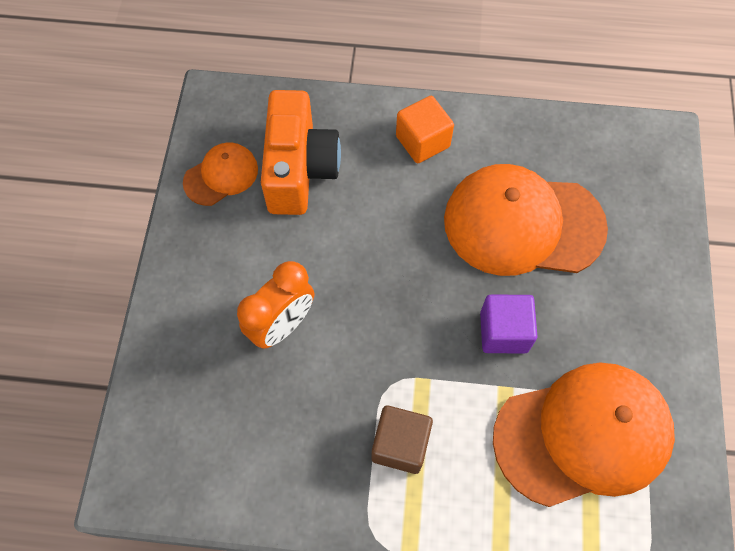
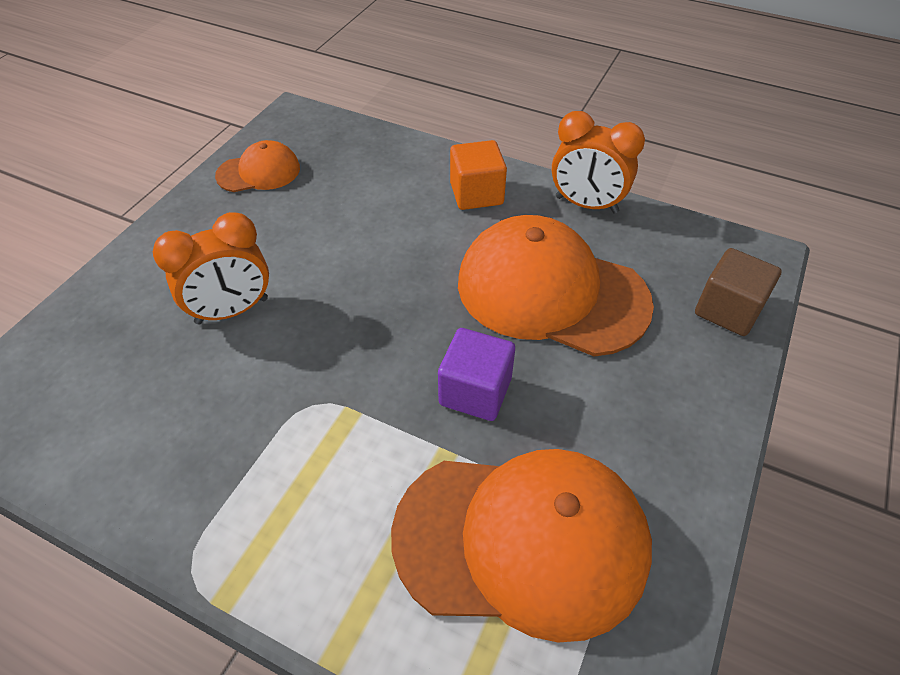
camera: 20 degrees right, 15 degrees down
orange camera [261,90,341,215] -> none
brown cube [371,406,433,474] -> brown cube moved to [695,248,782,336]
none -> orange clock [552,111,645,213]

